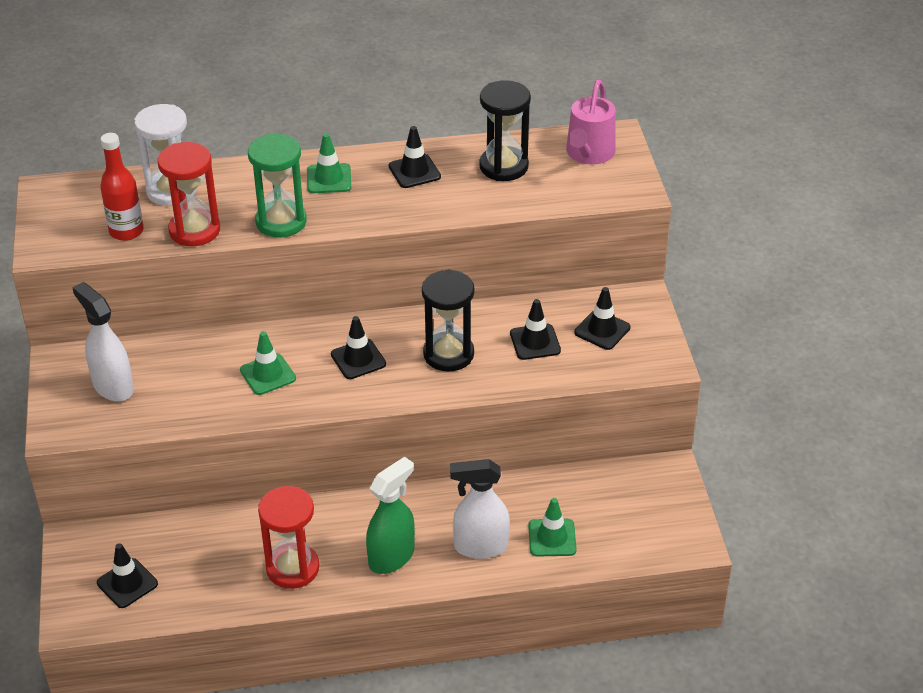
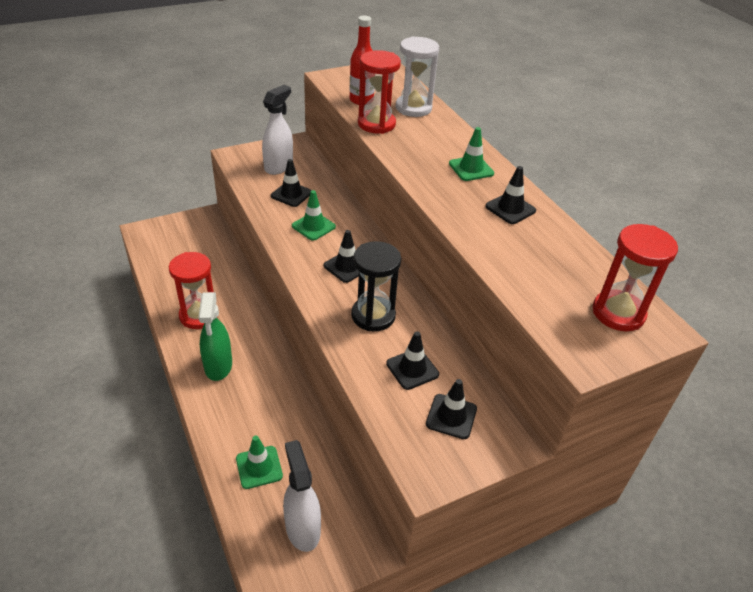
camera: 70 degrees right, 0 degrees up
black traffic cone [97,543,158,608] -> black traffic cone moved to [271,159,312,207]
green hourglass [248,133,307,238] -> none
green spray bottle [366,456,415,574] -> green spray bottle turned 60 degrees clockwise [198,292,232,381]
white spray bottle [450,459,510,559] -> white spray bottle moved to [283,440,321,552]
black hourglass [479,80,531,181] -> none
pink watering can [566,80,616,164] -> red hourglass [593,224,678,331]

